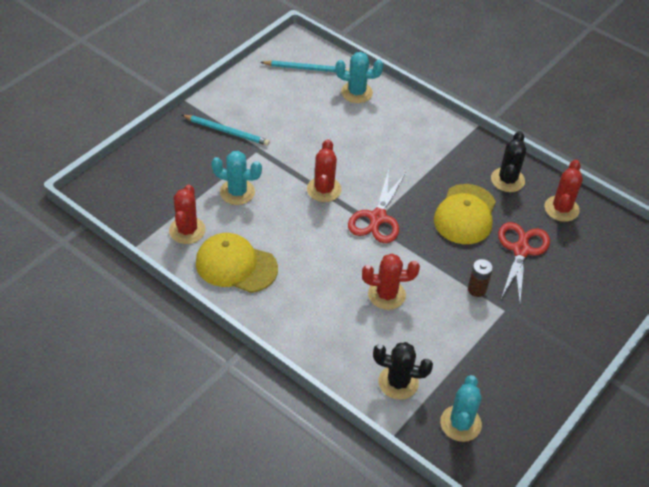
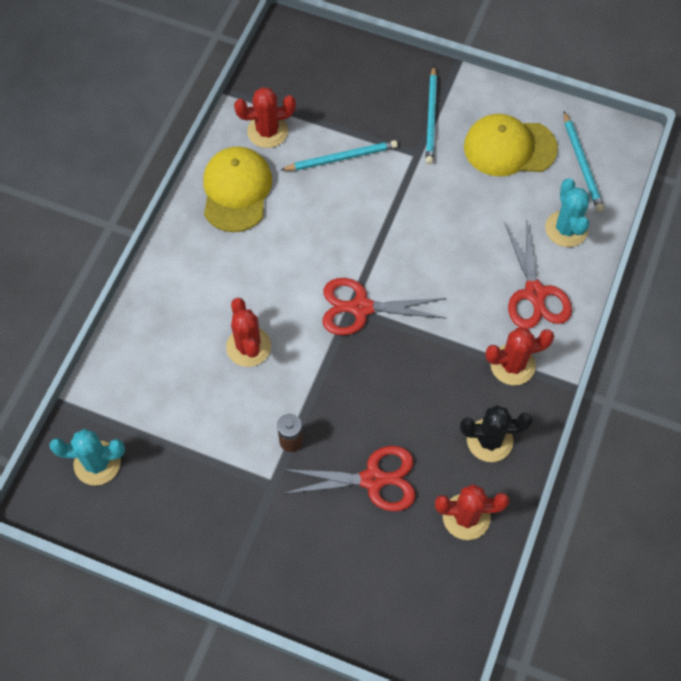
camera: 75 degrees right, 15 degrees up
turquoise cactus [211,151,262,205] -> turquoise pencil [281,140,398,171]
red cactus [307,139,342,202] -> red cactus moved to [485,327,554,385]
black cactus [373,342,433,400] -> none
yellow cap [434,184,496,244] -> yellow cap moved to [464,114,558,177]
none -> red scissors [505,218,572,329]

